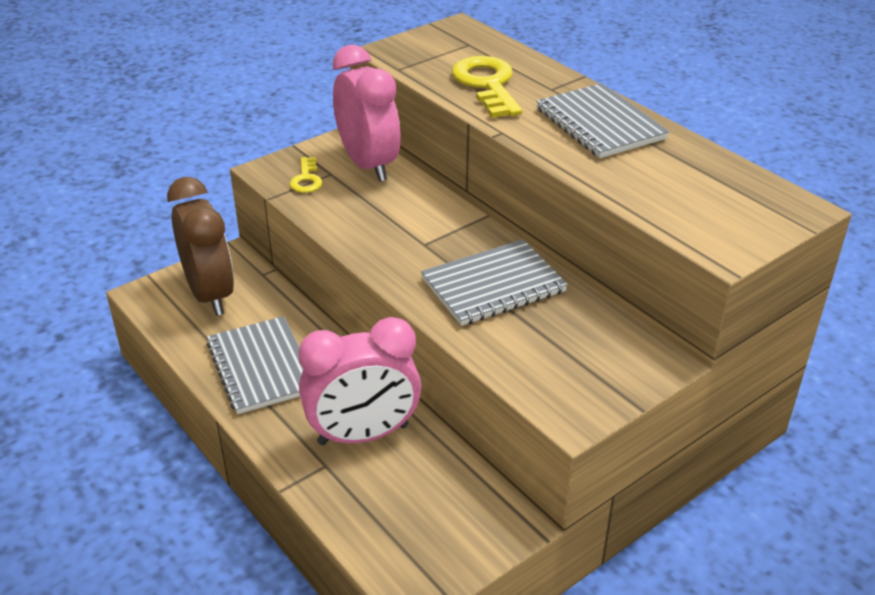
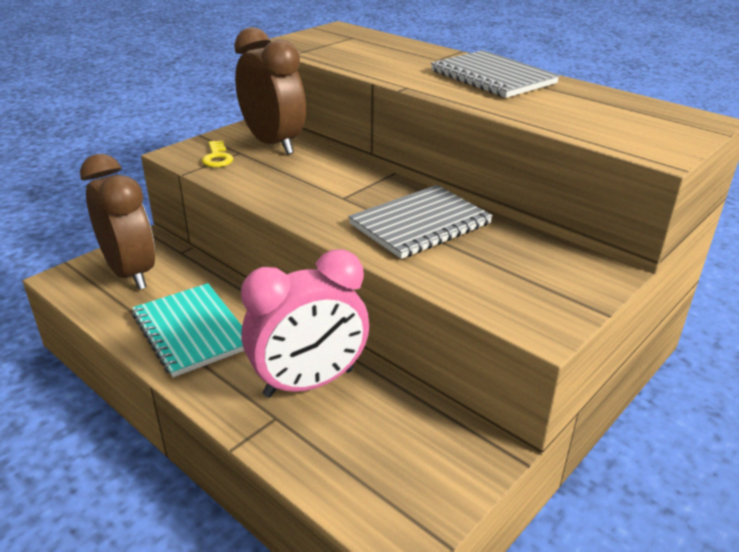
camera: 10 degrees left, 5 degrees down
grey notebook [207,316,303,414] -> turquoise notebook [132,283,244,377]
pink clock [333,45,401,182] -> brown clock [234,27,306,155]
yellow key [452,56,522,118] -> none

